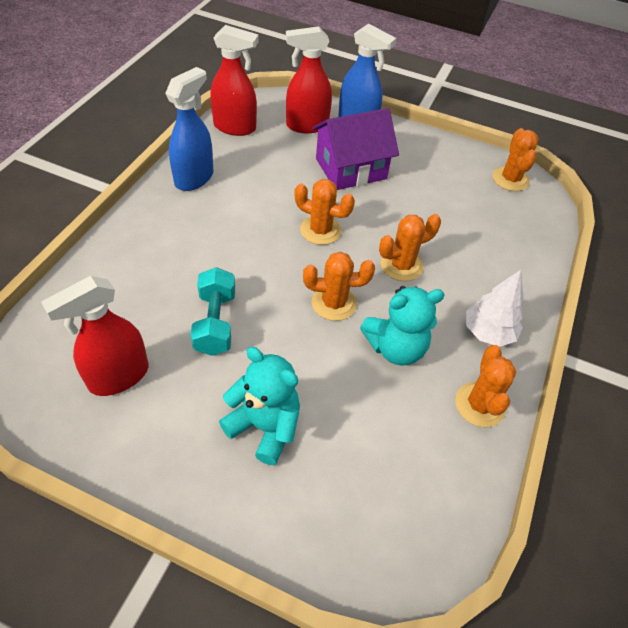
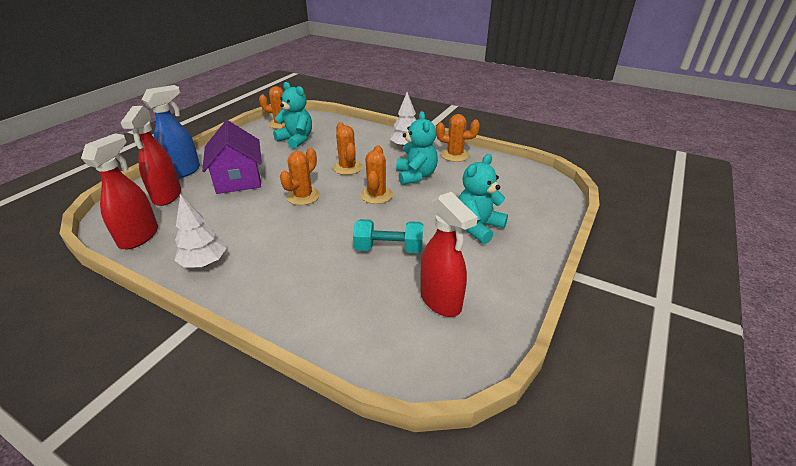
camera: 80 degrees left, 15 degrees down
blue spray bottle [165,67,214,191] -> white tree [175,194,227,268]
none -> turquoise teddy bear [273,82,312,149]

